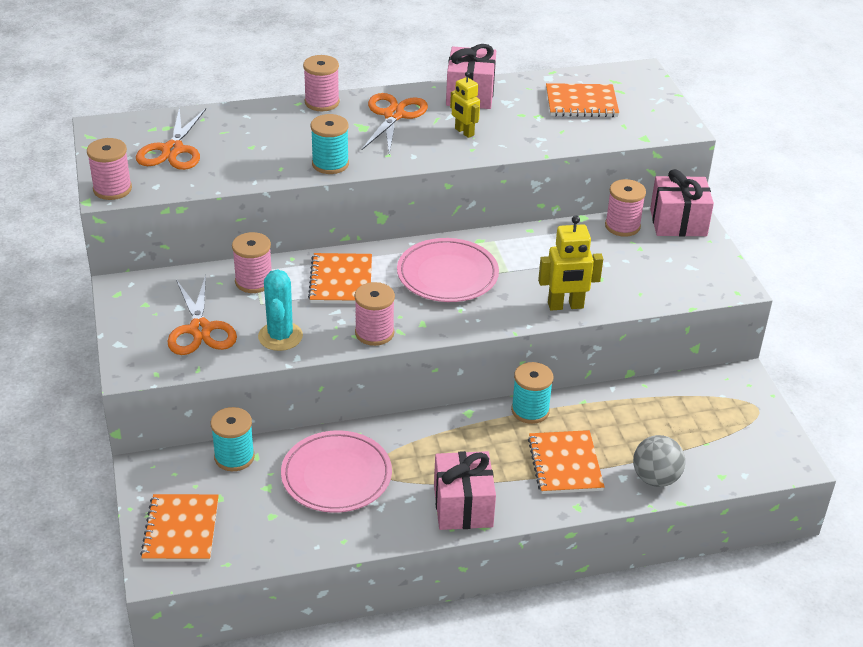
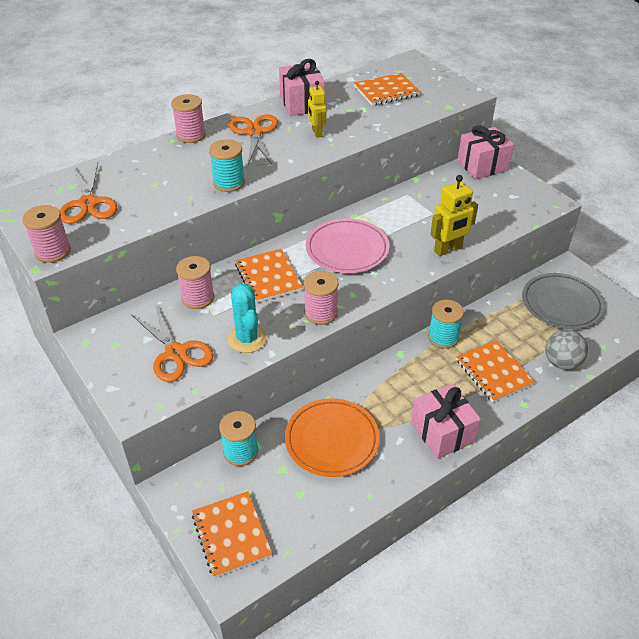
camera: 20 degrees left, 5 degrees up
pink plate [281,430,392,513] -> orange plate [285,398,380,477]
yellow robot [450,72,480,138] -> yellow robot turned 45 degrees clockwise [308,81,326,138]
pink spool [605,179,646,237] -> none
none -> grey plate [522,273,604,329]

